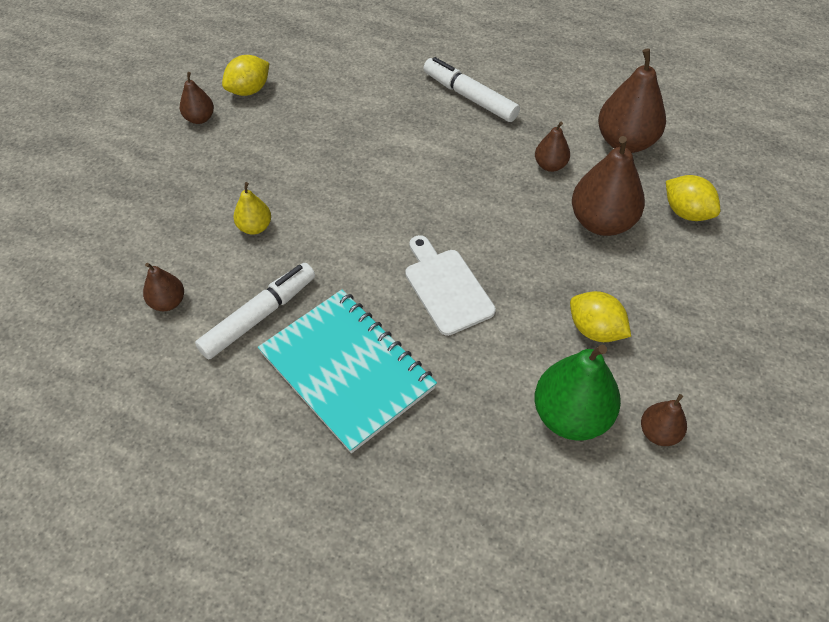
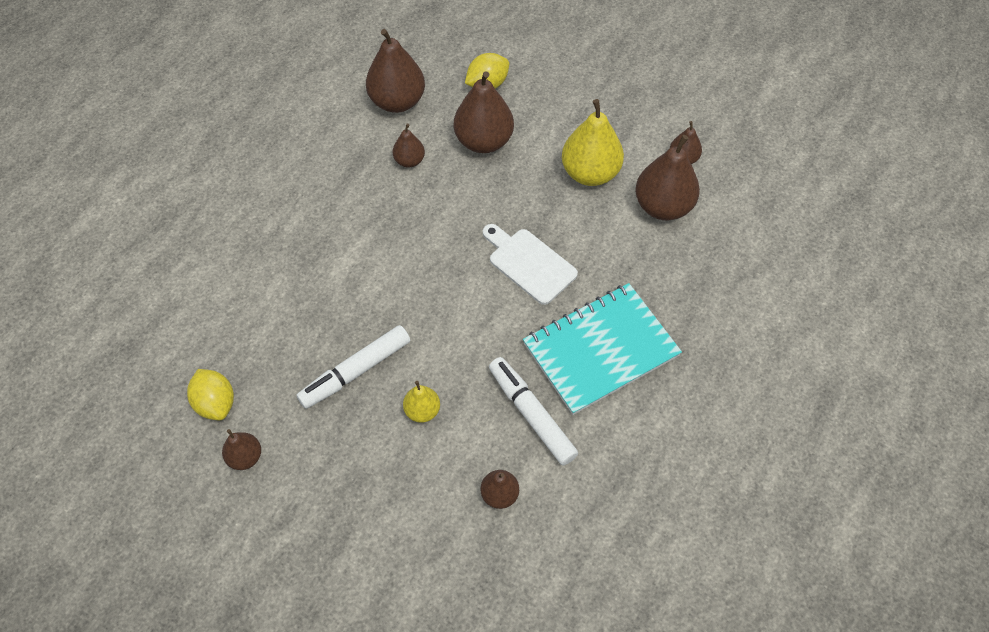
camera: 80 degrees left, 5 degrees up
white cutting board [405,235,496,336] -> white cutting board turned 60 degrees clockwise [483,224,578,305]
white marker [423,57,520,122] -> white marker moved to [297,325,410,409]
green pear [534,344,621,440] -> brown pear [635,135,700,220]
yellow lemon [570,291,631,342] -> yellow pear [562,99,624,186]

